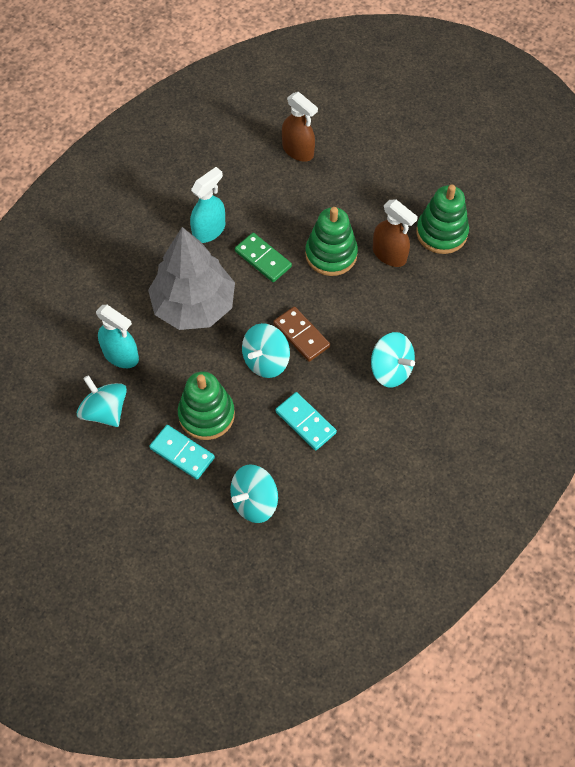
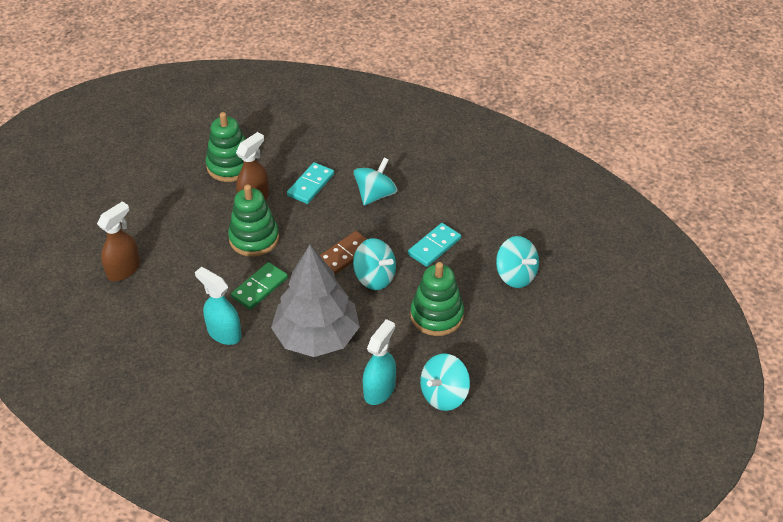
camera: 95 degrees left, 15 degrees down
turquoise domino [149,425,215,480] -> turquoise domino moved to [287,162,334,204]

